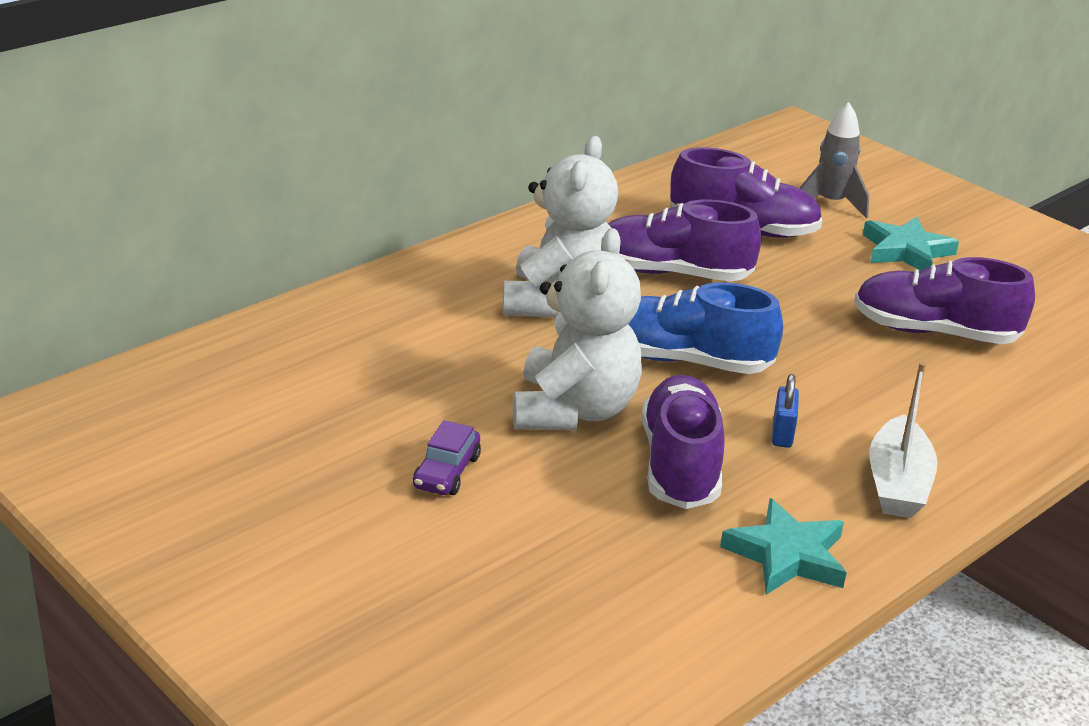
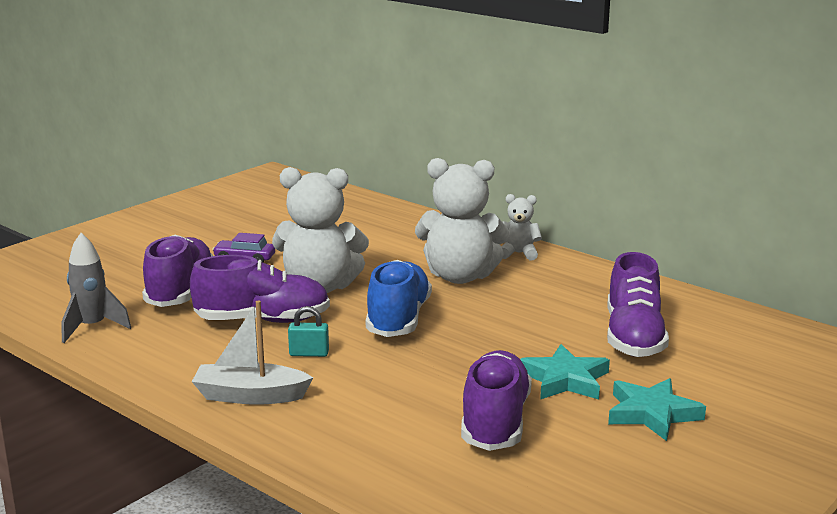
camera: 85 degrees right, 10 degrees down
purple shoe [608,200,762,281] -> purple shoe moved to [142,235,213,307]
turquoise star [720,498,847,595] -> turquoise star moved to [520,344,610,400]
blue padlock [772,374,799,448] -> turquoise padlock [288,306,329,357]
grey rocket [800,102,869,218] -> grey rocket moved to [61,233,131,343]
none -> white teddy bear [502,194,542,260]

